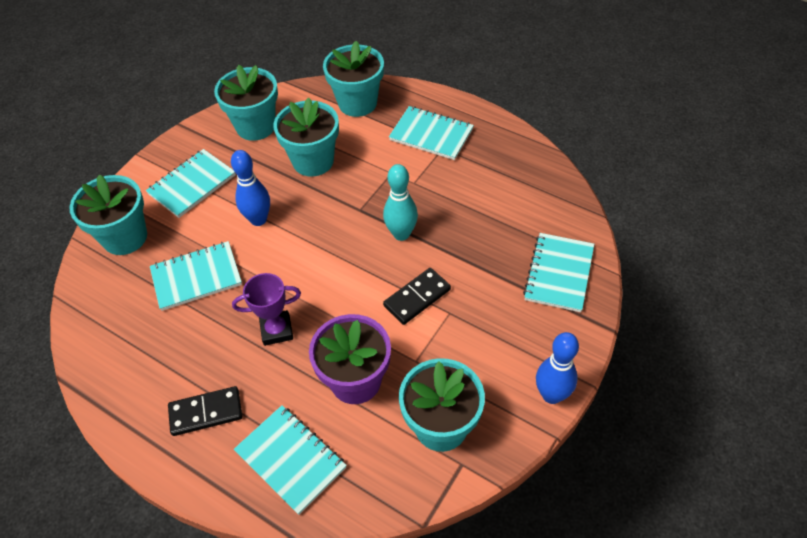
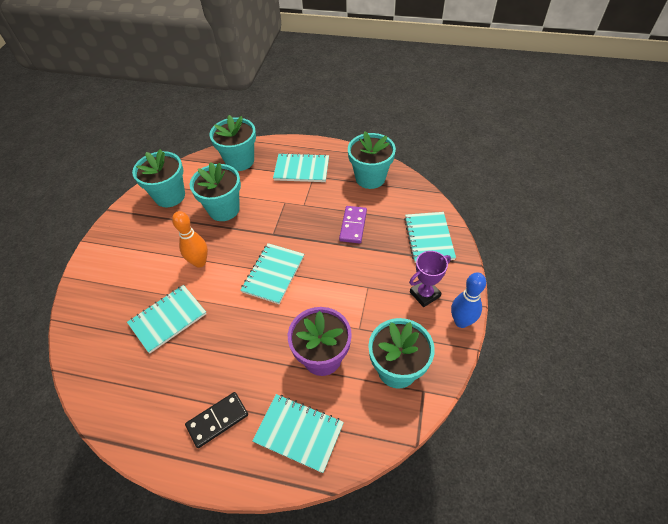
camera: 20 degrees left, 0 degrees up
turquoise flower pot [70,174,147,255] -> turquoise flower pot moved to [348,131,396,189]
turquoise notebook [146,149,236,218] -> turquoise notebook moved to [240,243,304,304]
blue bowling pin [231,150,270,226] -> orange bowling pin [172,211,208,268]
purple trophy [232,273,301,346] -> purple trophy moved to [409,251,451,307]
turquoise bowling pin [383,164,418,241] -> none
black domino [383,268,451,325] -> none
none -> purple domino [339,206,367,244]

